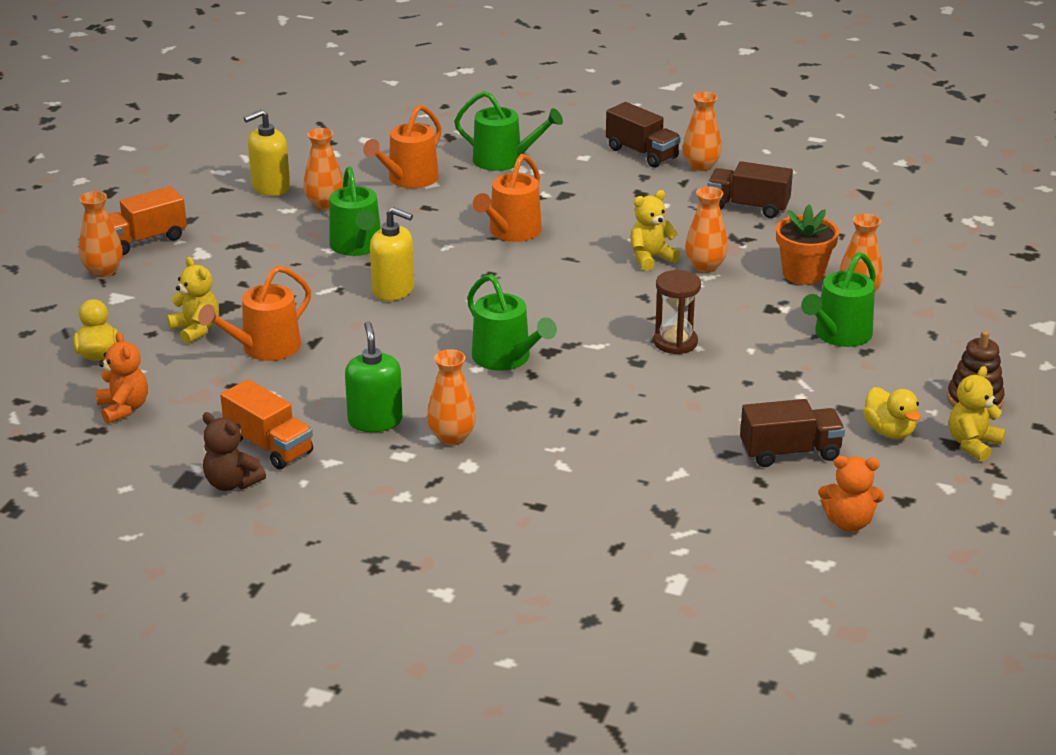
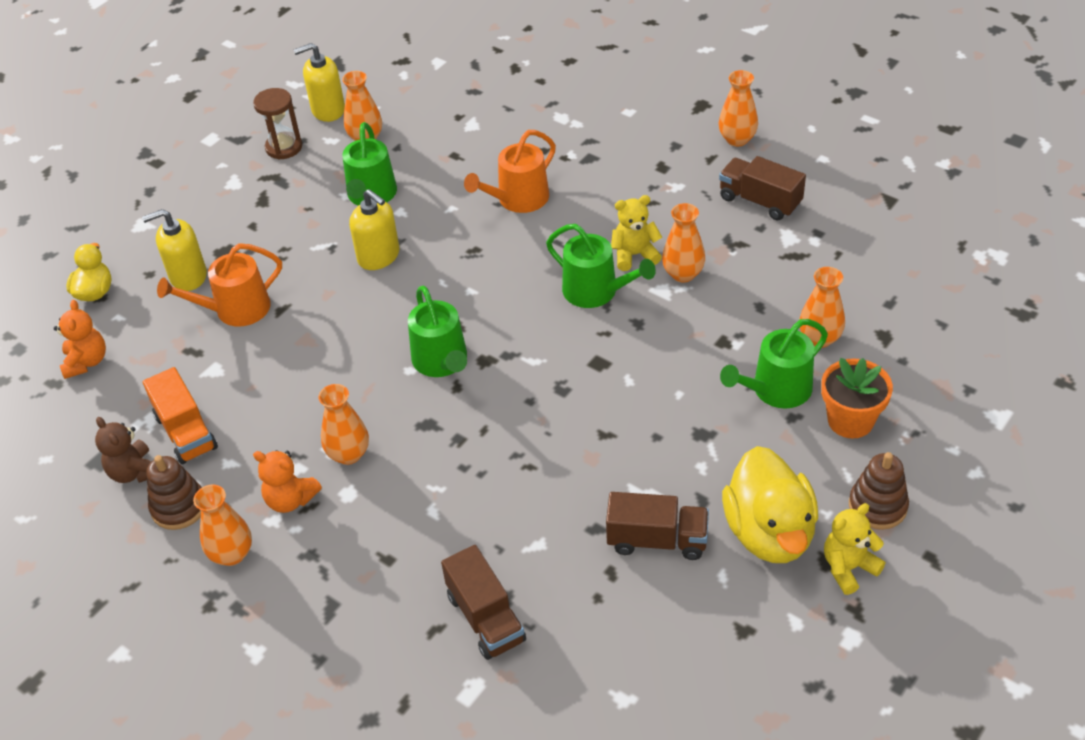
camera: 20 degrees right, 15 degrees up
orange vase [79,191,123,277] -> orange vase moved to [193,485,252,566]
orange truck [108,186,187,255] -> none
yellow teddy bear [167,257,219,344] -> yellow soap dispenser [142,209,207,291]
green soap dispenser [345,321,403,432] -> none
orange watering can [363,105,442,188] -> none
green watering can [454,91,563,171] -> green watering can moved to [546,224,656,308]
brown truck [606,102,681,168] -> brown truck moved to [441,545,526,660]
brown hourglass [653,270,701,354] -> brown hourglass moved to [253,88,302,160]
orange flower pot [776,205,839,285] -> orange flower pot moved to [821,358,893,438]
orange teddy bear [819,456,884,532] -> orange teddy bear moved to [253,450,322,513]
yellow duck [863,387,921,439] -> yellow duck [722,446,818,563], size x1.81
none -> brown stacking toy [147,455,202,530]

